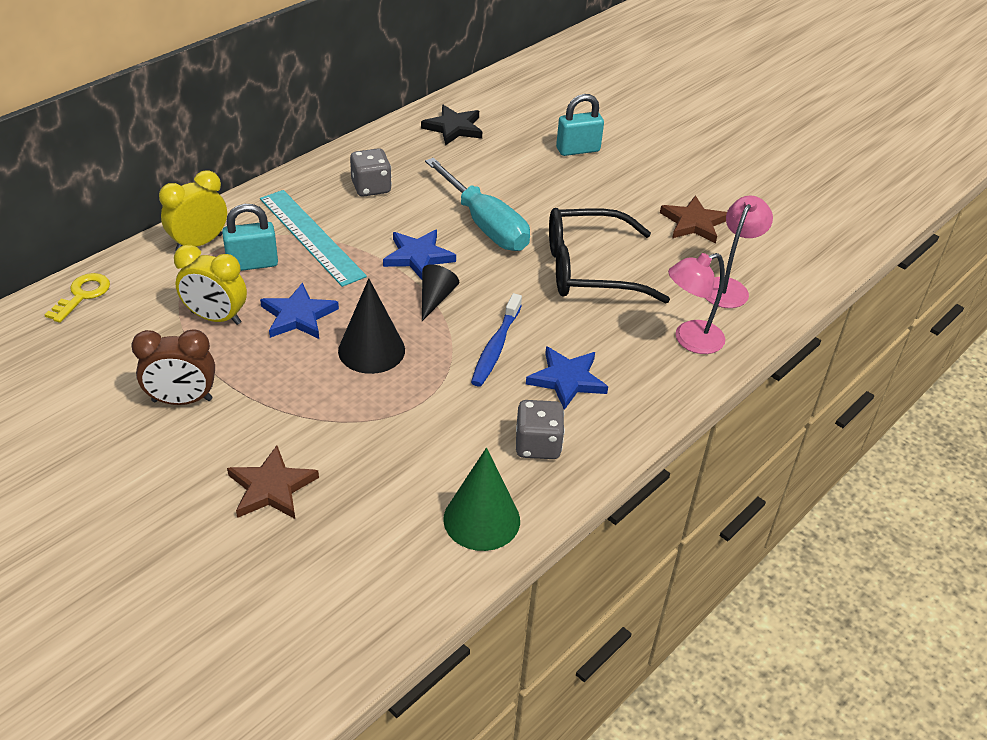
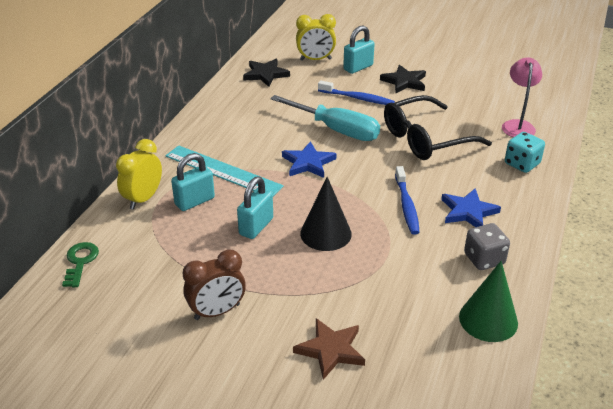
camera: 20 degrees left, 5 degrees down
yellow key [44,273,110,323] -> green key [62,242,99,287]
yellow clock [174,245,247,325] -> yellow clock moved to [296,14,336,60]
blue star [260,282,339,339] -> turquoise padlock [237,177,273,239]
grey dice [350,148,392,197] -> none
black cone [422,264,459,321] -> none
brown star [660,195,727,243] -> none
pink lamp [668,253,725,354] -> turquoise dice [505,132,545,173]
none -> blue toothbrush [318,80,395,105]
none -> black star [380,65,426,93]

